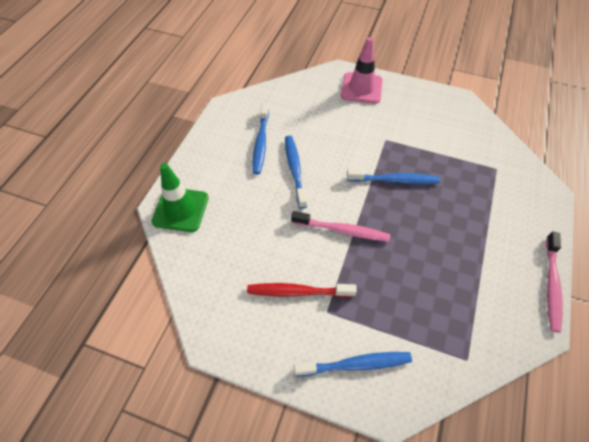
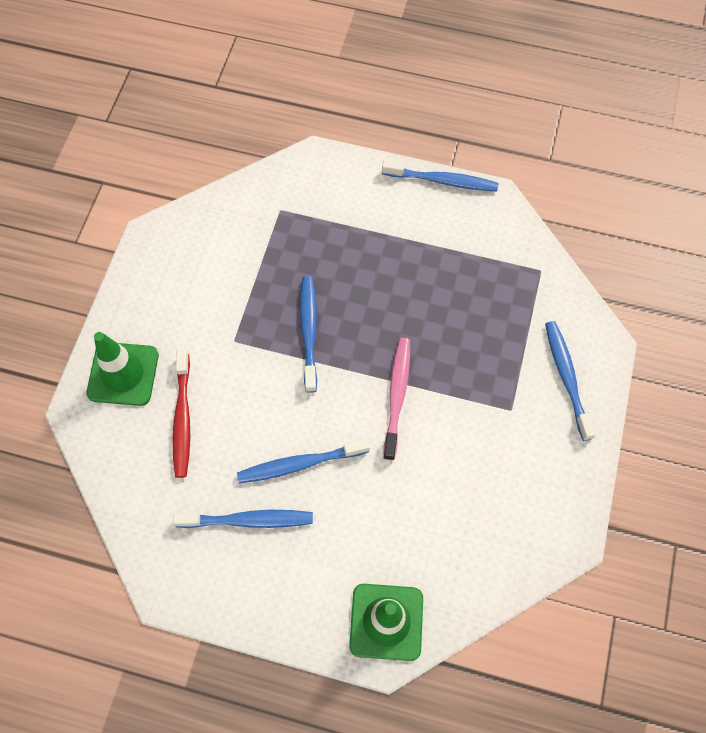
camera: 95 degrees left, 10 degrees up
red toothbrush [247,283,357,298] -> red toothbrush moved to [172,349,190,478]
pink traffic cone [341,37,383,104] -> green traffic cone [86,332,159,406]
pink toothbrush [546,231,563,333] -> blue toothbrush [382,160,498,192]

